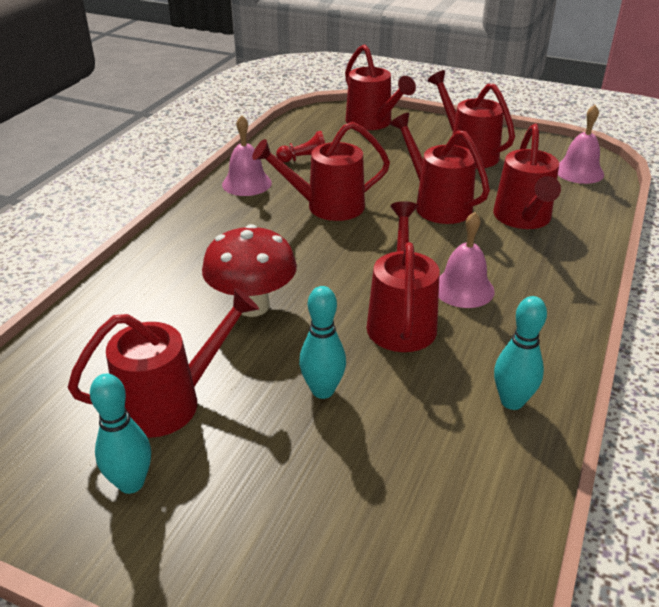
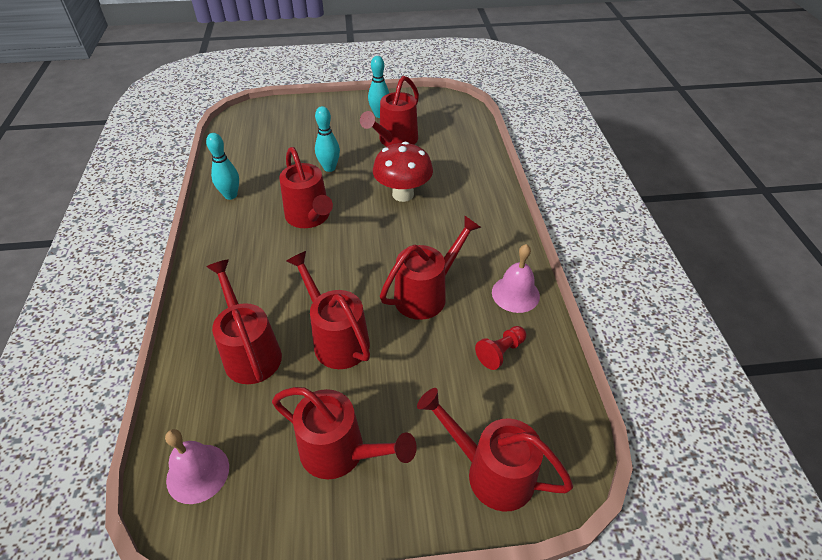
camera: 150 degrees right, 10 degrees up
red watering can [390,113,490,224] -> red watering can turned 150 degrees counterclockwise [286,251,370,369]
pink bell [439,212,495,308] -> none

